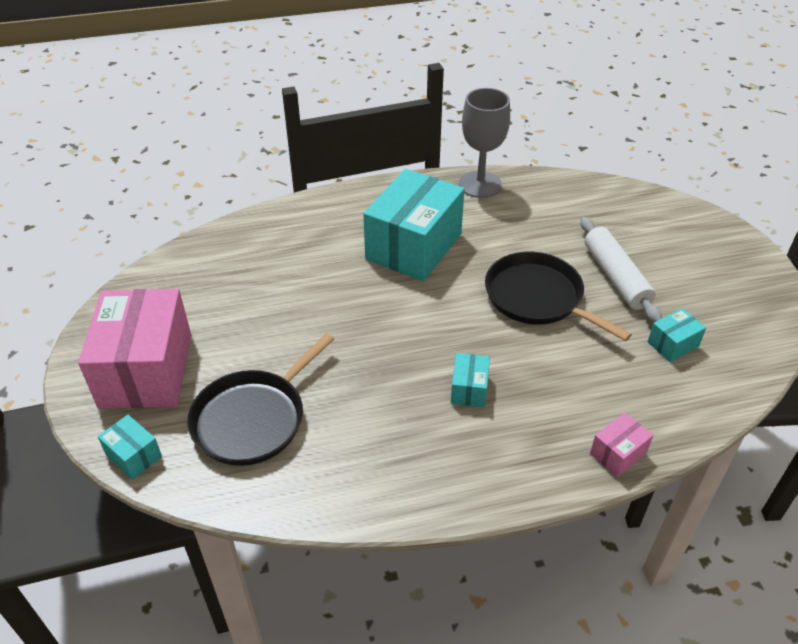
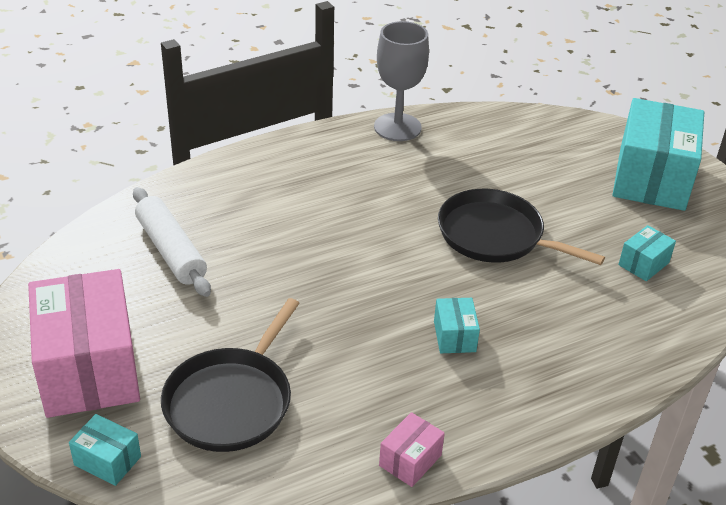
camera: 15 degrees left, 5 degrees down
turquoise box [363,169,465,281] -> turquoise box moved to [613,98,704,211]
white rolling pin [580,217,662,322] -> white rolling pin moved to [133,187,211,297]
pink box [590,413,654,477] -> pink box moved to [379,412,445,487]

